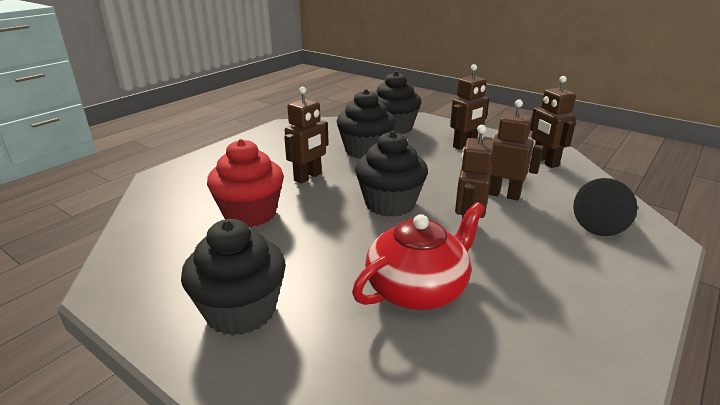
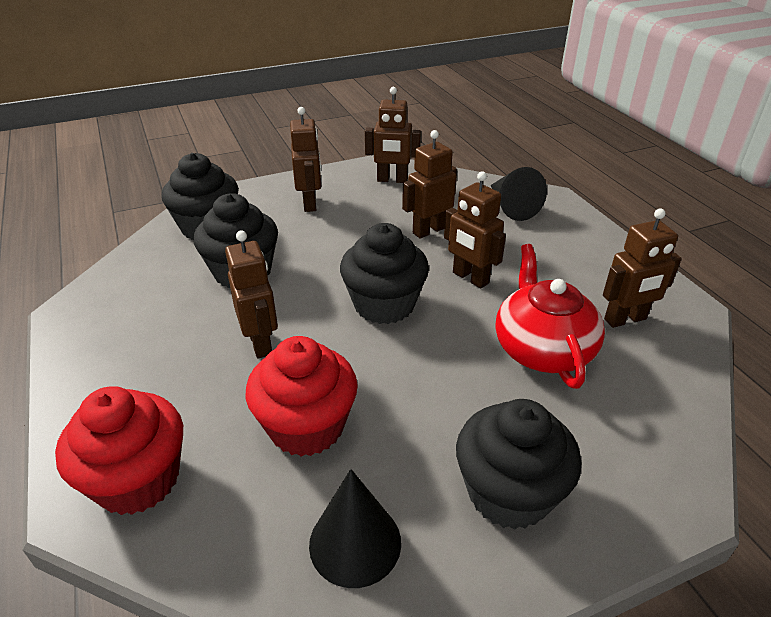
camera: 60 degrees left, 10 degrees up
none -> red cupcake [55,386,183,515]
none -> black cone [309,469,401,588]
none -> brown robot [603,209,682,328]

